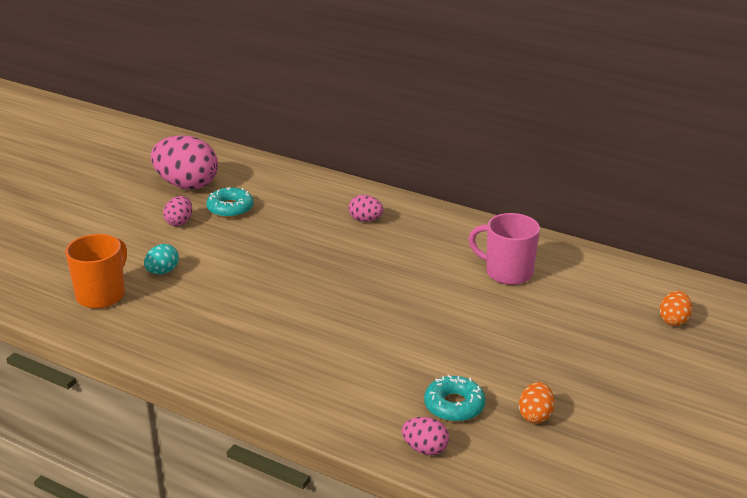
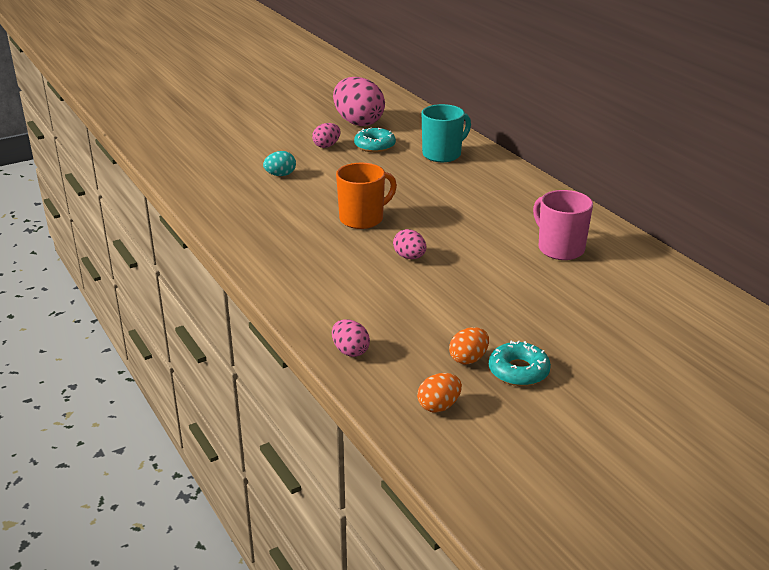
camera: 30 degrees right, 0 degrees up
orange mug [65,234,127,309] -> orange mug moved to [336,163,397,229]
pink egg [349,195,384,222] -> pink egg moved to [393,229,426,259]
turquoise donut [424,375,486,422] -> turquoise donut moved to [489,341,551,386]
orange egg [660,291,692,326] -> orange egg moved to [417,373,462,412]
none -> turquoise mug [422,104,471,162]

